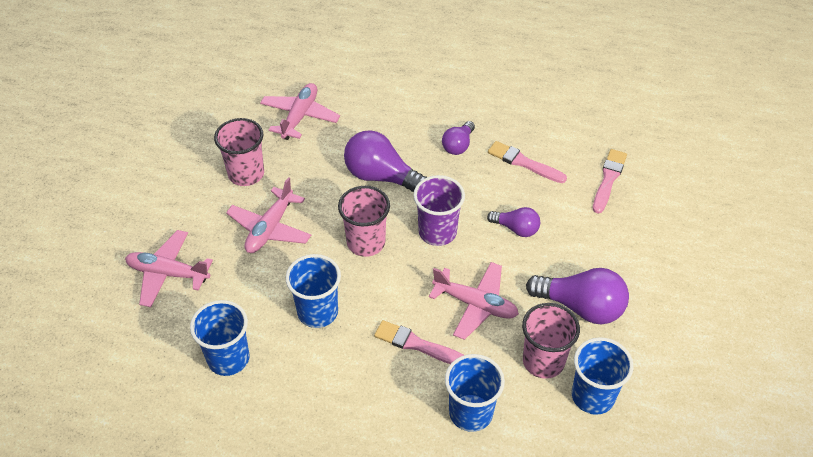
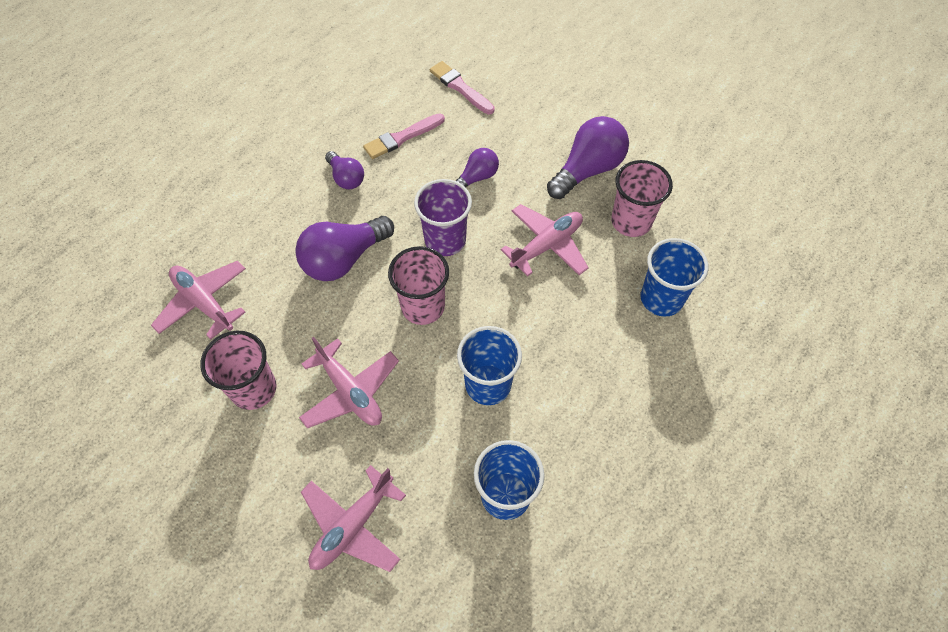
camera: 65 degrees left, 10 degrees up
pink brush [374,320,464,364] -> none
blue cup [572,337,634,415] -> none

